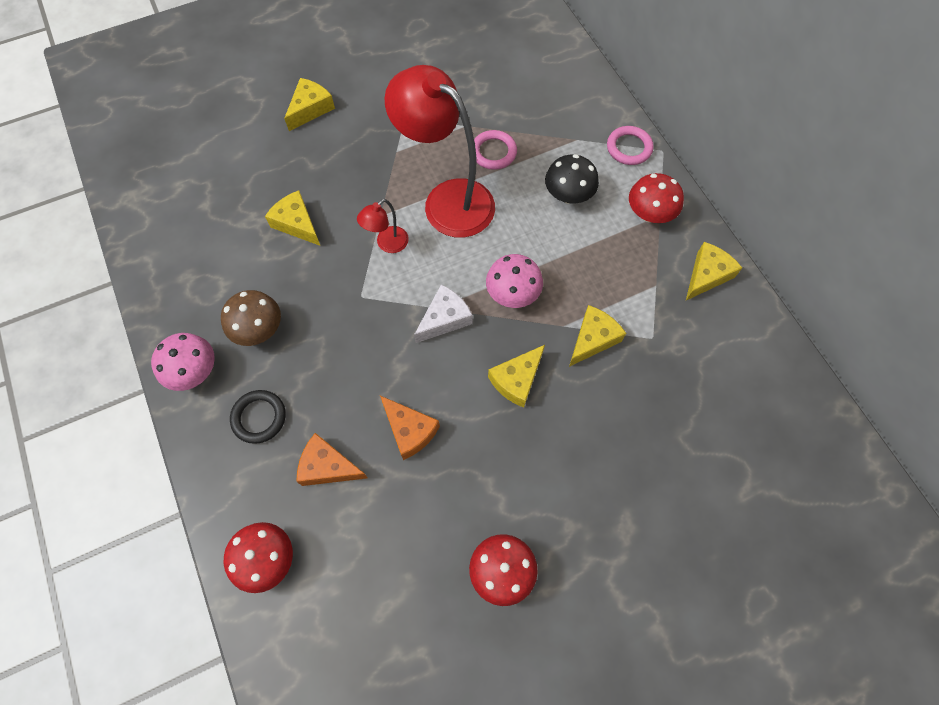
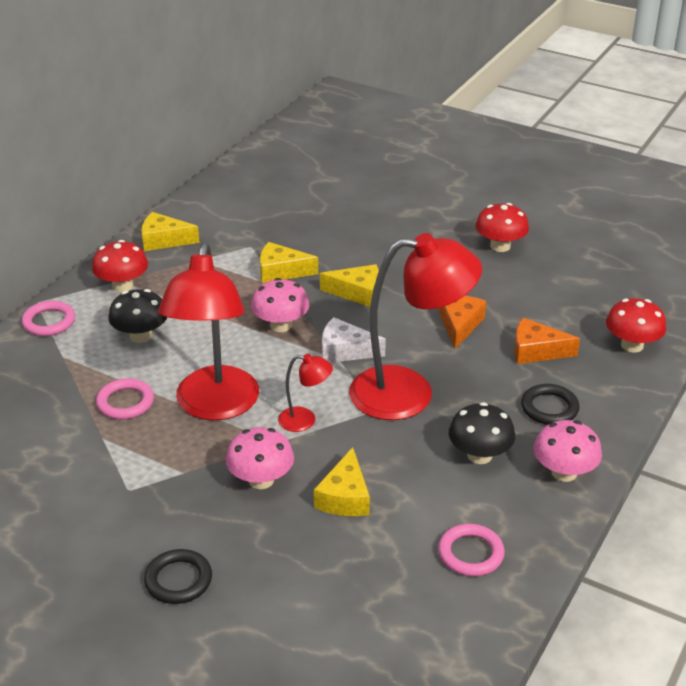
camera: 125 degrees left, 30 degrees down
brown mushroom [221,290,281,346] -> black mushroom [449,402,515,464]
yellow cheese [284,78,335,131] -> black ring [144,549,212,604]
orange cheese [296,433,368,486] -> orange cheese turned 120 degrees clockwise [514,318,580,364]
none -> pink mushroom [226,427,294,489]
none -> red lamp [349,233,482,420]
none -> pink ring [438,524,505,576]

